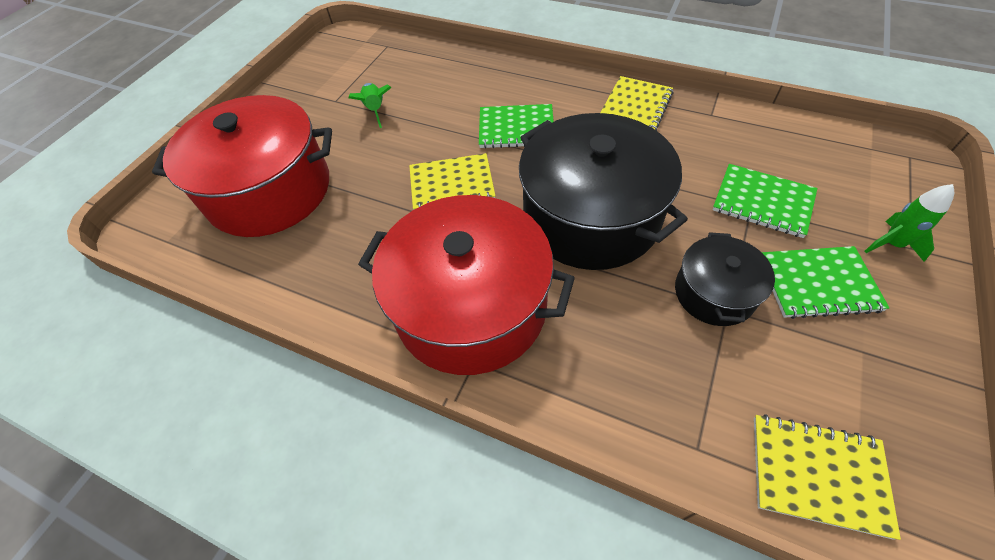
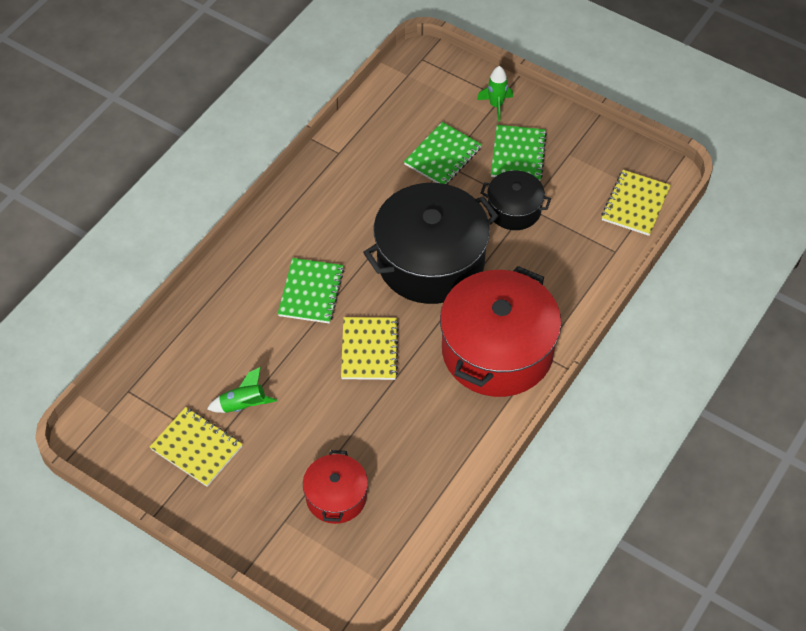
camera: 85 degrees left, 0 degrees up
red pot [152,95,332,237] -> red pot [303,450,368,524], size x0.51
yellow notebook [600,76,673,131] -> yellow notebook moved to [150,407,242,487]

